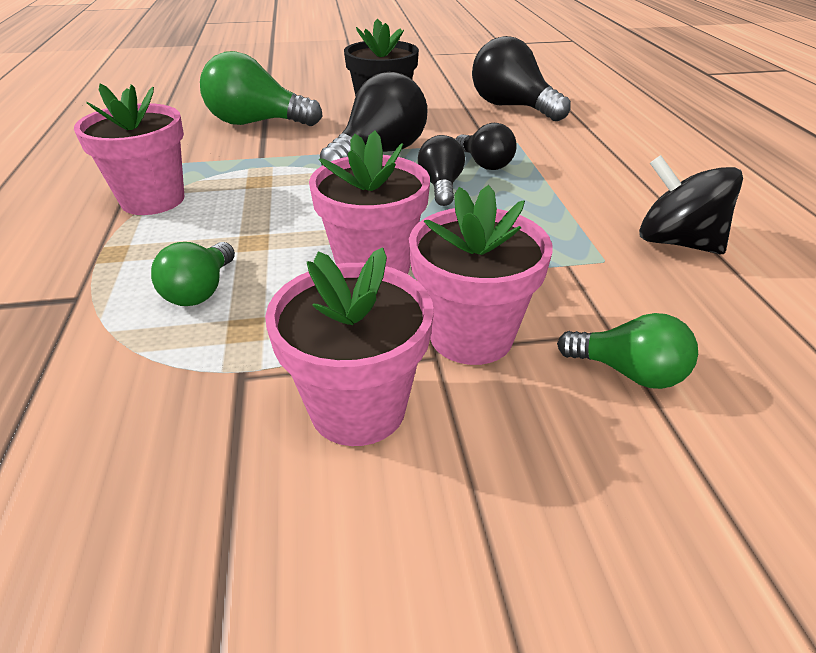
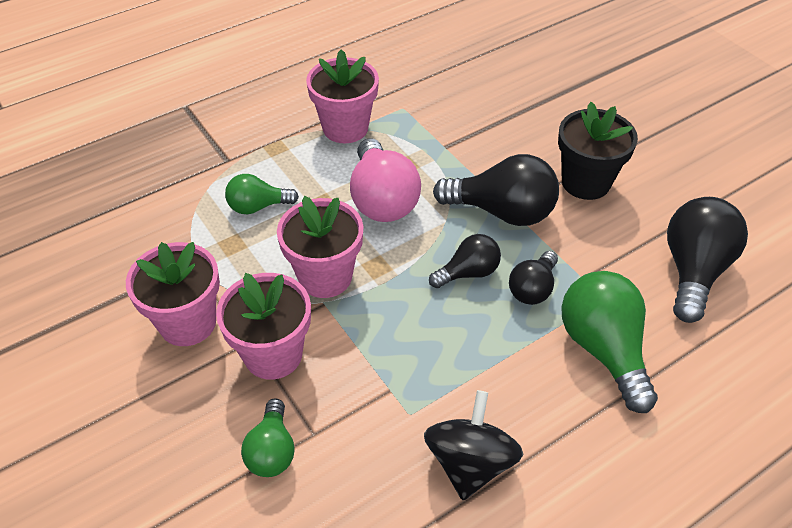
camera: 65 degrees right, 10 degrees up
green light bulb [200,51,323,126] -> green light bulb moved to [561,271,658,413]
none -> pink light bulb [350,138,421,222]

